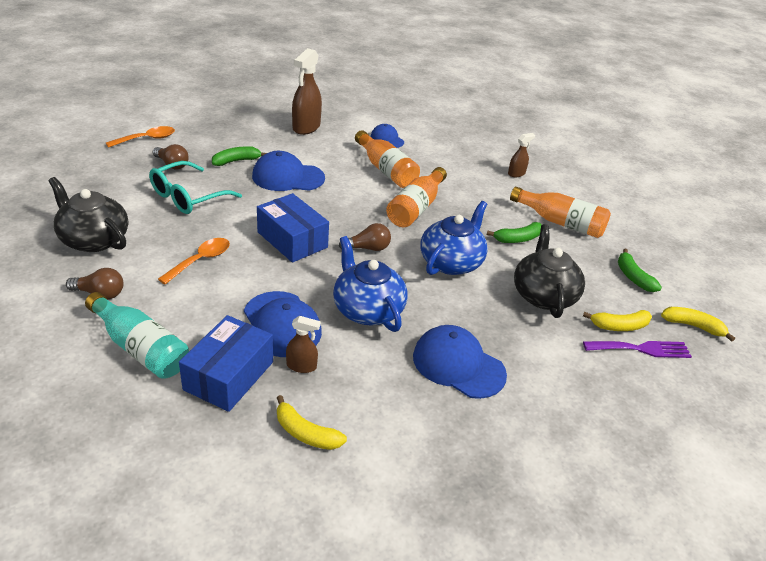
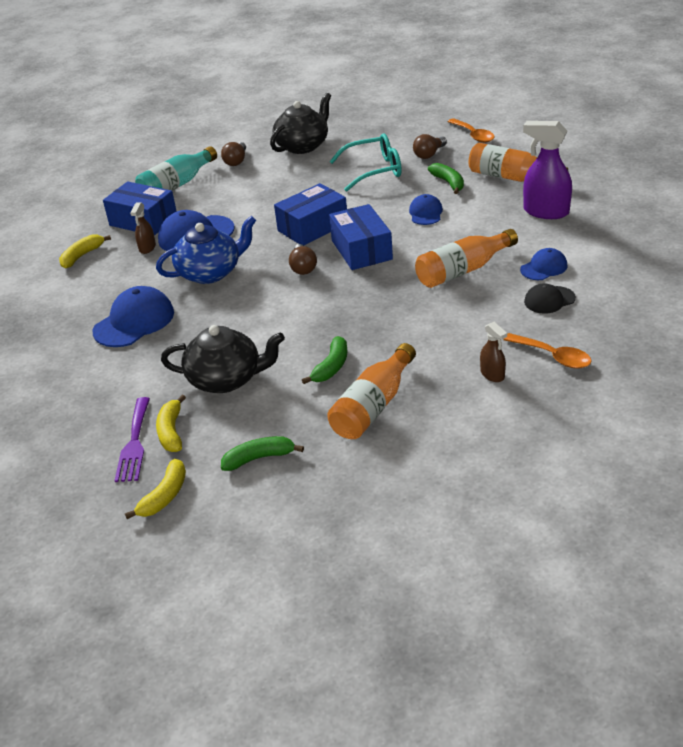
camera: 100 degrees right, 0 degrees up
turquoise glasses [149,161,242,214] -> turquoise glasses turned 120 degrees clockwise [329,133,402,192]
orange spoon [158,238,230,284] -> orange spoon moved to [503,333,592,368]
blue cap [252,151,325,191] -> blue cap [409,194,443,225], size x0.58
brown spray bottle [292,48,322,135] -> purple spray bottle [523,121,572,219]
orange bottle [386,167,447,227] -> orange bottle moved to [469,143,568,182]
blue teapot [420,201,488,275] -> none
green banana [487,222,541,243] -> green banana turned 135 degrees counterclockwise [302,336,348,384]
none -> blue box [329,204,393,270]
none -> black cap [524,283,576,314]

